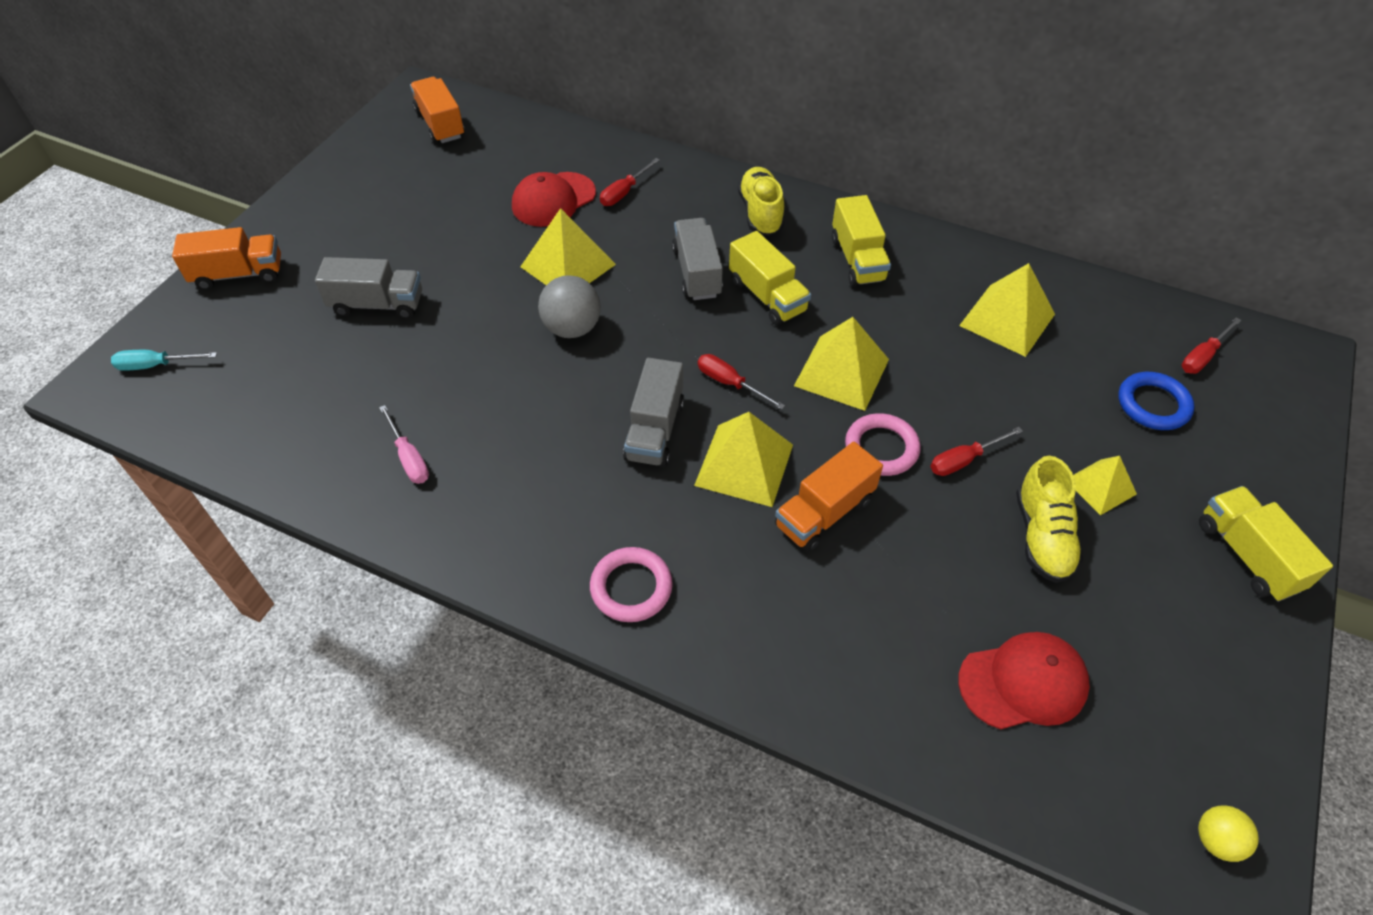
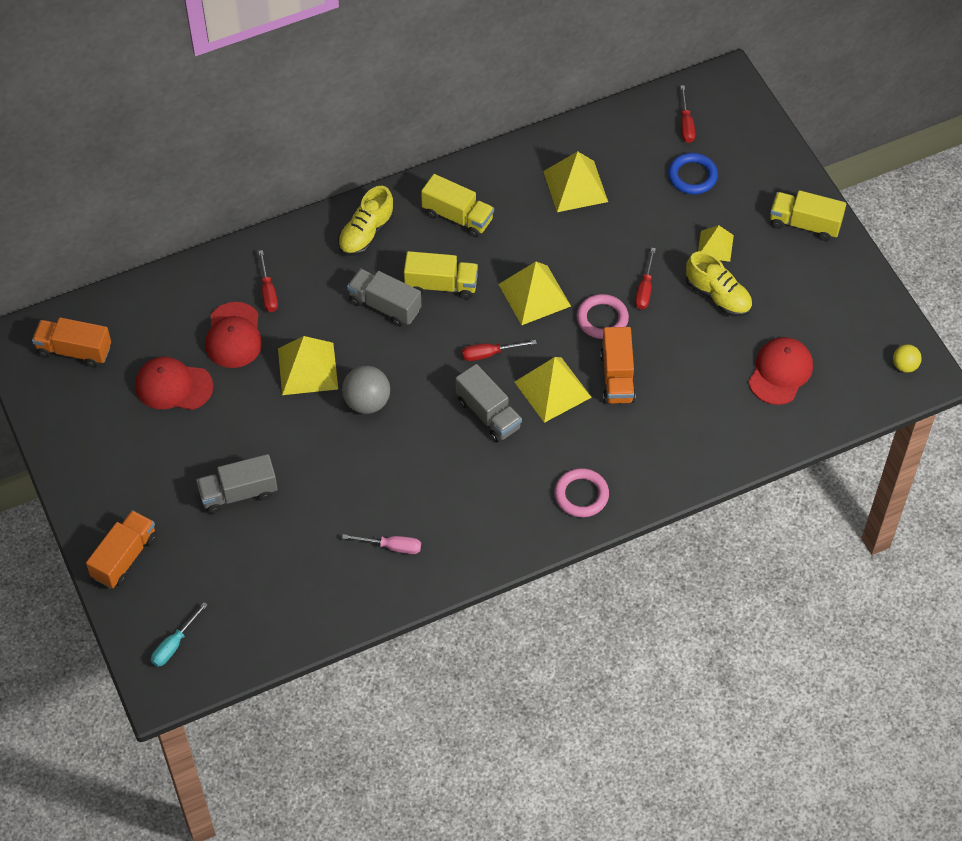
camera: 50 degrees left, 5 degrees up
grey truck [315,257,422,319] -> grey truck turned 150 degrees counterclockwise [196,454,278,514]
yellow shoe [738,167,784,236] -> yellow shoe turned 90 degrees counterclockwise [338,186,394,256]
none -> red cap [135,357,213,410]

